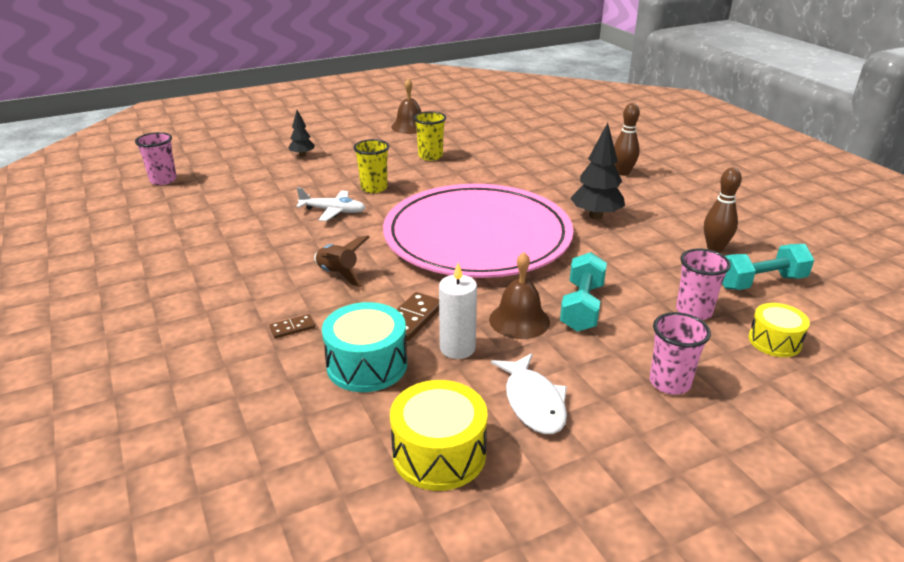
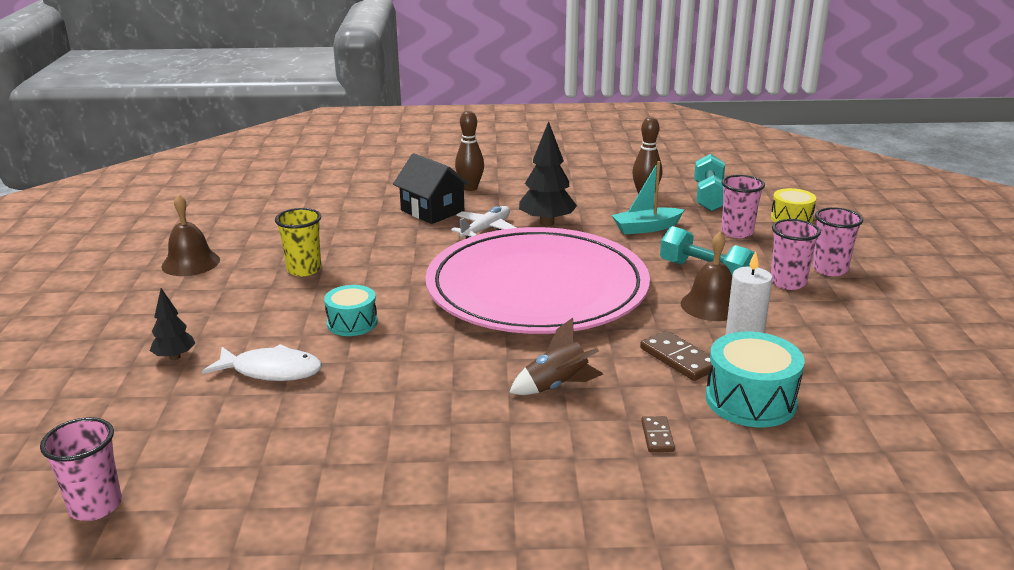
camera: 65 degrees left, 5 degrees down
white plane [296,187,366,221] -> white plane moved to [451,206,517,239]
yellow cup [353,139,389,193] -> turquoise drum [324,285,378,336]
yellow drum [390,380,488,491] -> none
white fish [491,353,567,434] -> white fish moved to [202,344,322,381]
none -> black house [393,153,470,224]
none -> turquoise boat [612,161,684,234]
none -> pink cup [771,219,821,290]

